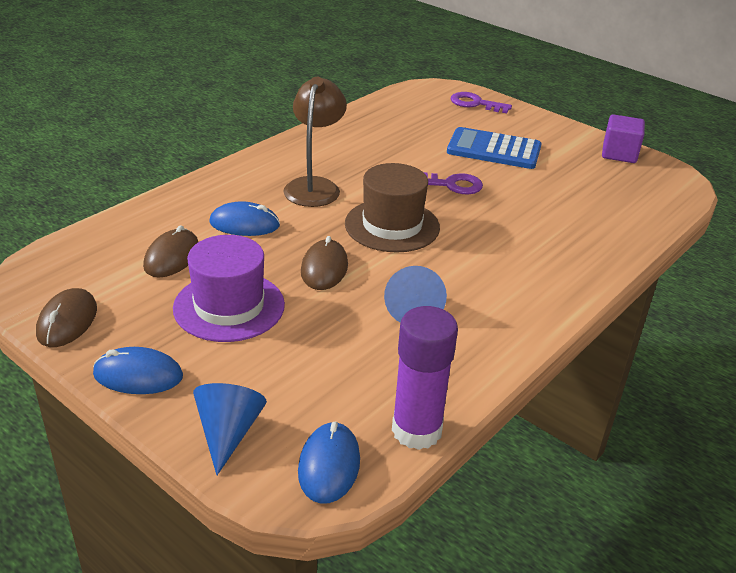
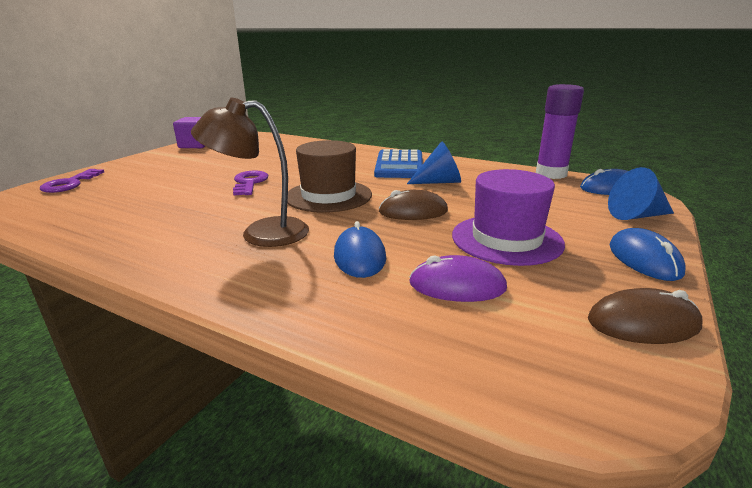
camera: 100 degrees left, 10 degrees down
brown mouse [143,225,198,277] -> purple mouse [409,255,507,302]
blue calculator [447,127,542,169] -> blue calculator moved to [374,149,423,178]

